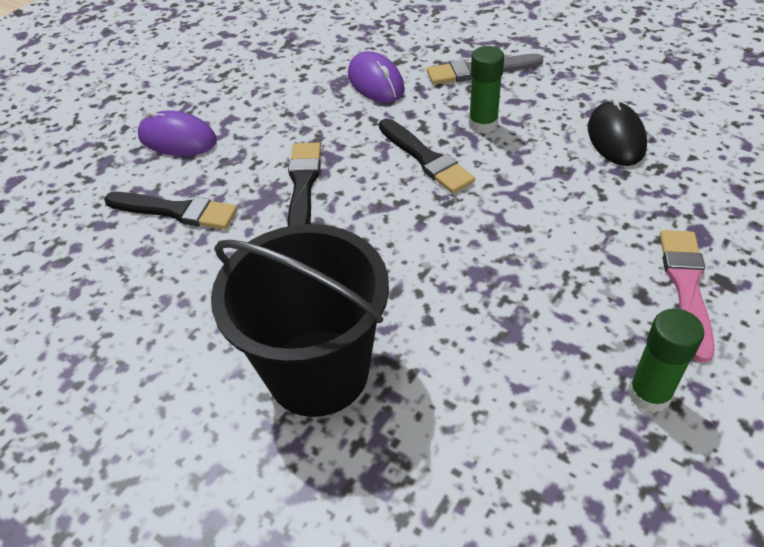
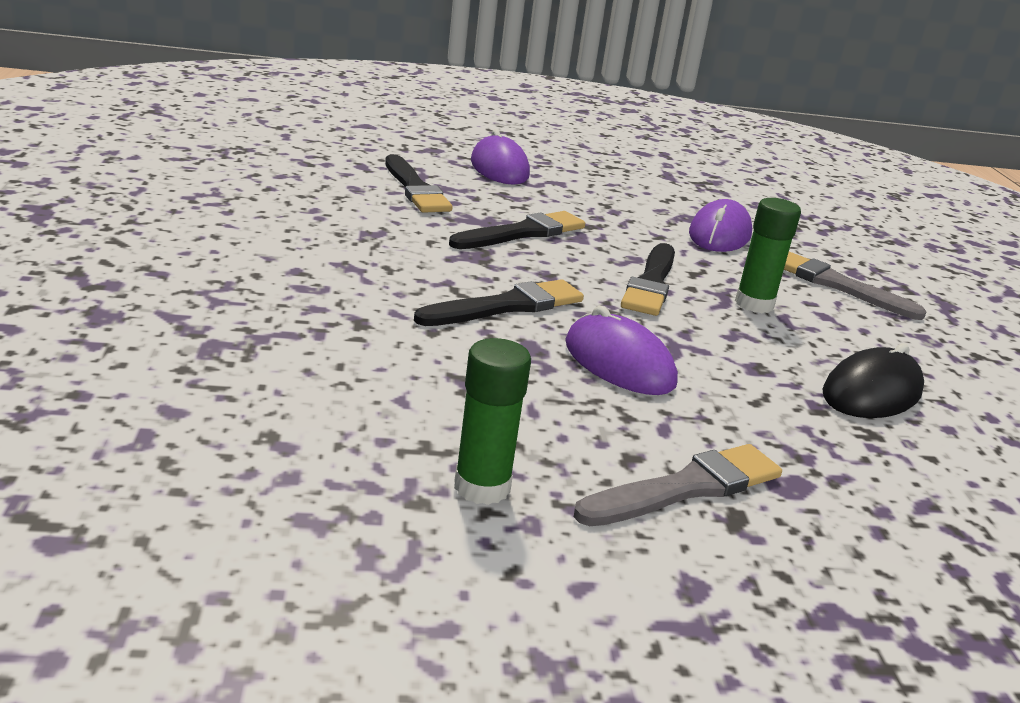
camera: 45 degrees right, 20 degrees down
black bucket [211,224,389,417] -> none
pink brush [660,230,715,363] -> grey brush [574,444,782,526]
none -> black brush [414,279,584,326]
none -> purple mouse [565,306,678,395]

